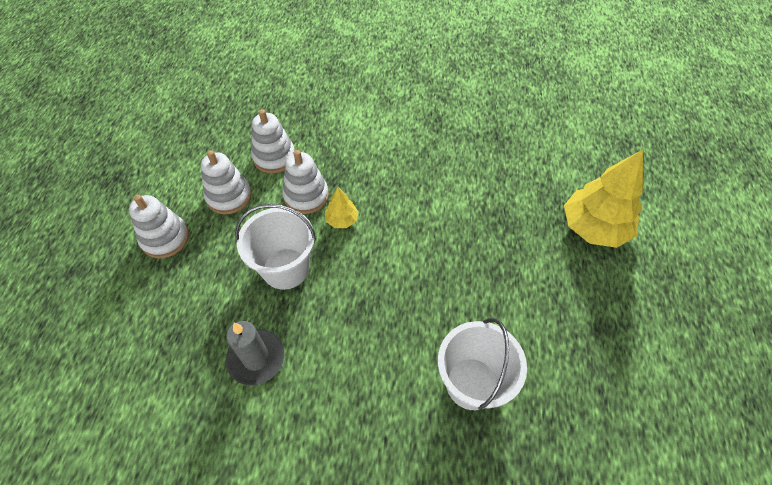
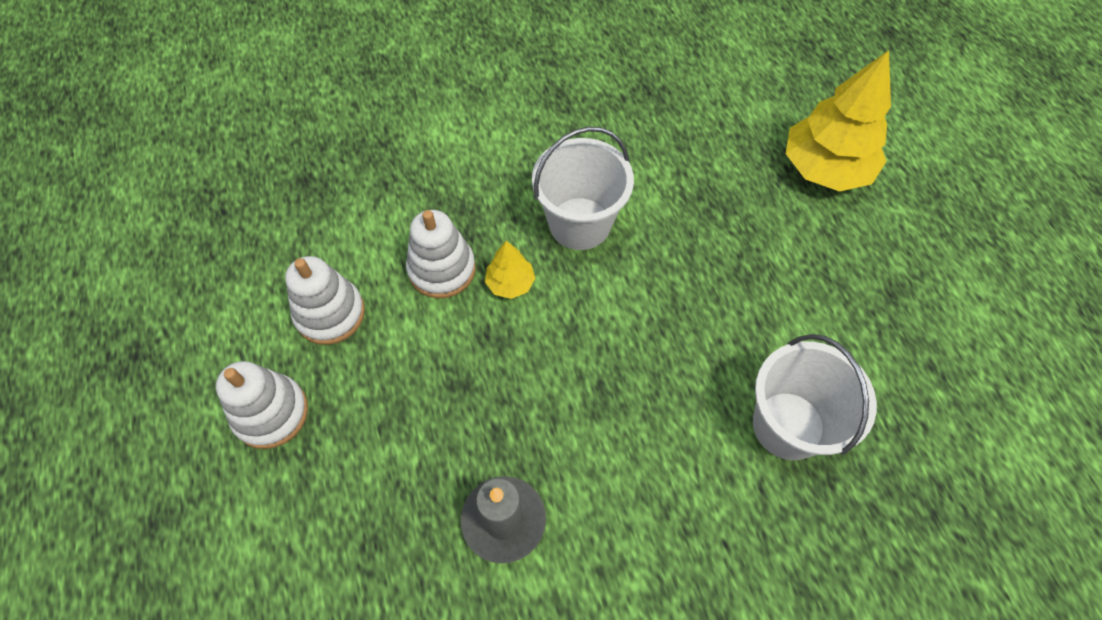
camera: 25 degrees left, 5 degrees up
white bucket [235,204,316,290] -> white bucket moved to [532,127,634,250]
white stacking toy [251,109,295,173] -> none

